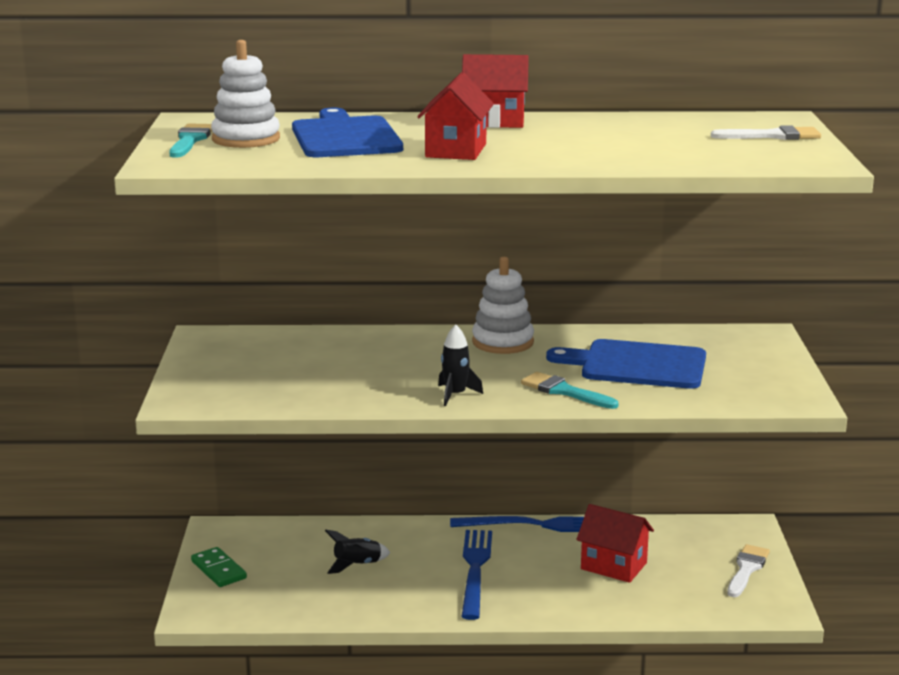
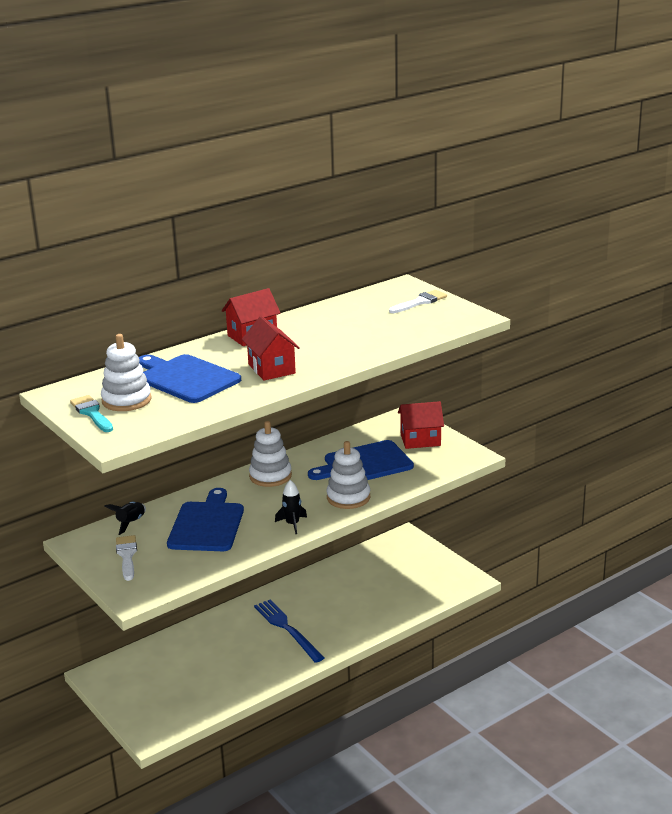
camera: 35 degrees left, 5 degrees up
green domino [191,547,247,587] -> none
black rocket [325,530,390,574] -> black rocket moved to [104,502,146,535]
blue fork [450,516,584,532] -> none
turquoise brush [521,372,618,409] -> white stacking toy [326,441,370,509]
red house [577,504,654,583] -> red house moved to [398,401,444,449]
white brush [727,544,770,597] -> white brush moved to [116,535,137,581]
none -> blue cutting board [167,488,244,551]

